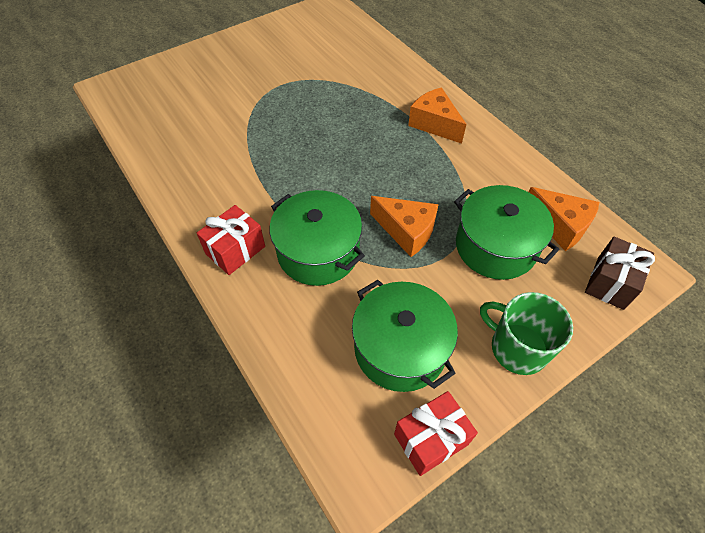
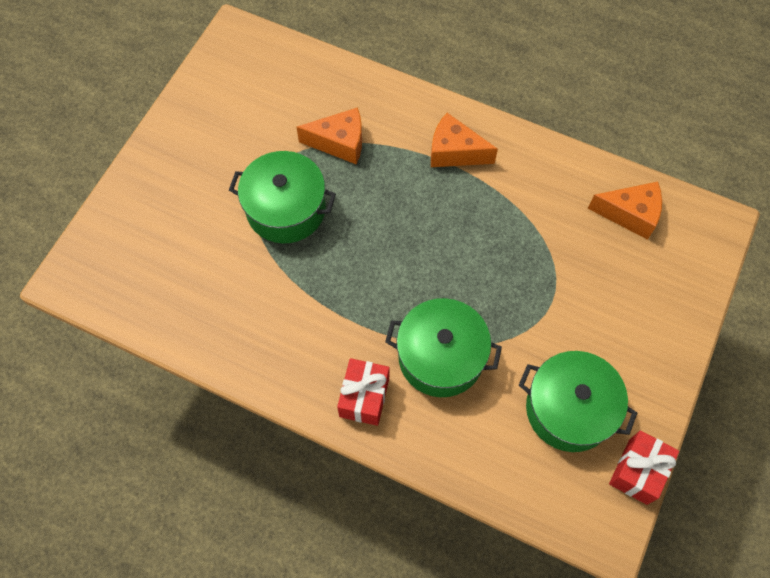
camera: 30 degrees left, 10 degrees up
orange cheese [370,196,439,257] -> orange cheese moved to [296,107,362,164]
green pot [454,185,560,280] -> green pot moved to [229,151,336,243]
green mug [480,292,573,375] -> none
brown gift [585,237,655,310] -> none

